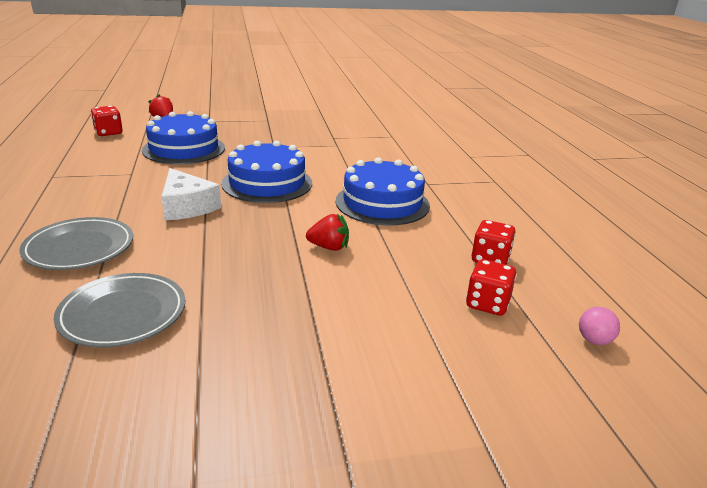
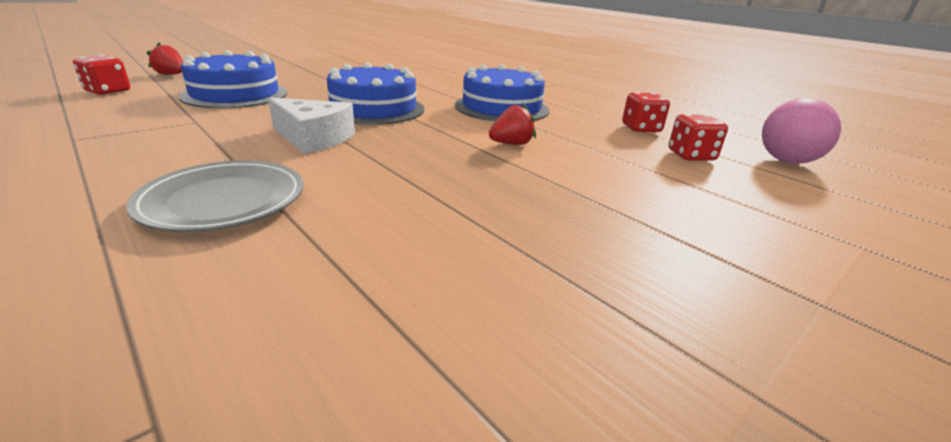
camera: 30 degrees left, 0 degrees up
grey plate [54,273,185,348] -> none
pink ball [579,307,620,345] -> pink ball [762,98,841,164], size x1.90

